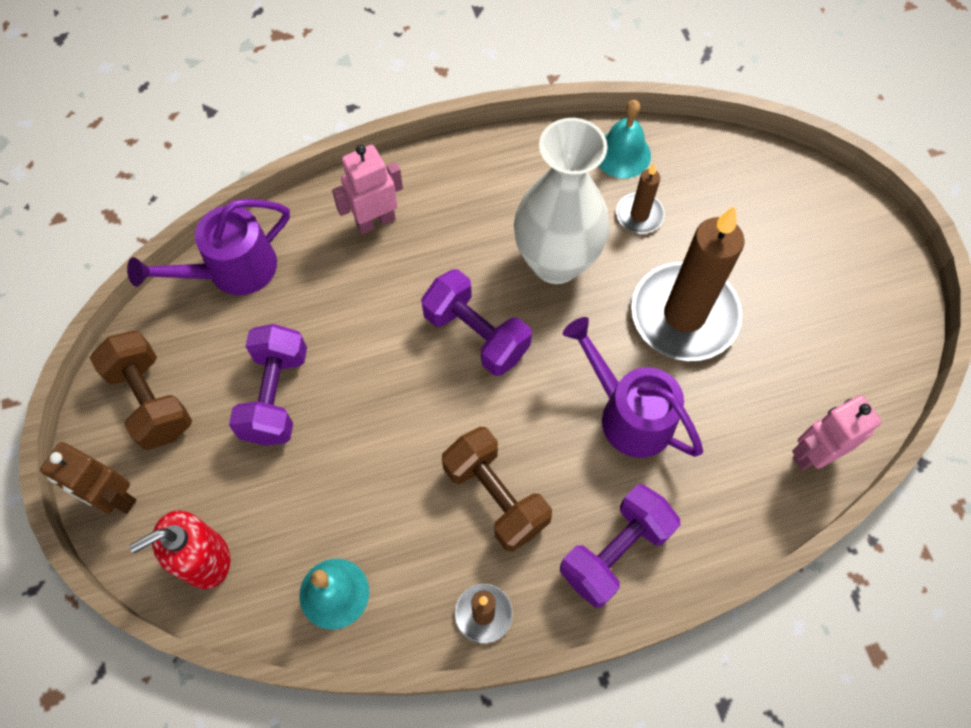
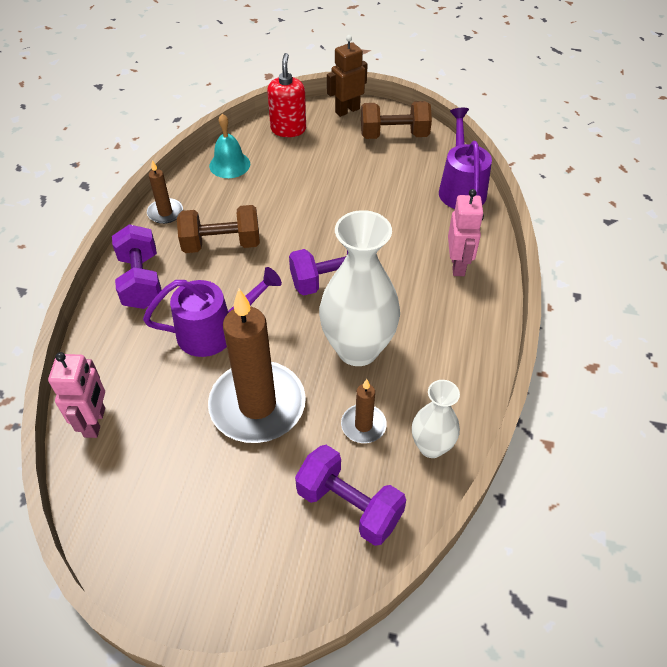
camera: 120 degrees right, 15 degrees down
purple dumbbell [229,324,307,446] -> purple dumbbell moved to [295,445,406,546]
turquoise bell [599,100,651,178] -> white vase [412,380,460,458]

